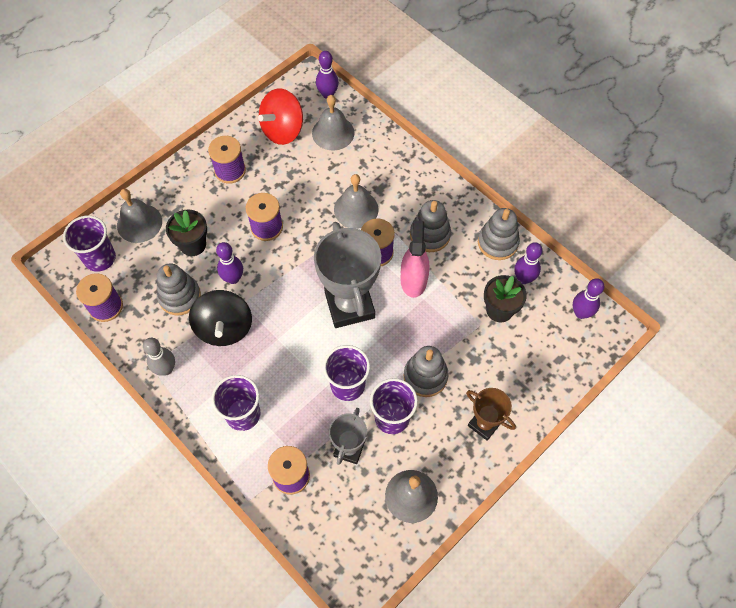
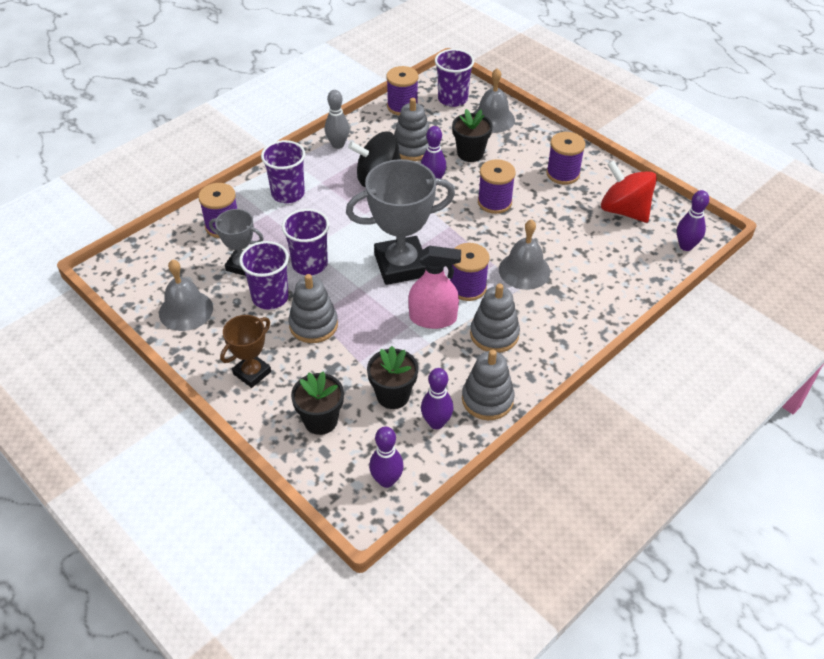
camera: 90 degrees right, 15 degrees down
grey bell [312,95,355,151] -> none
none -> black flower pot [291,372,344,435]

